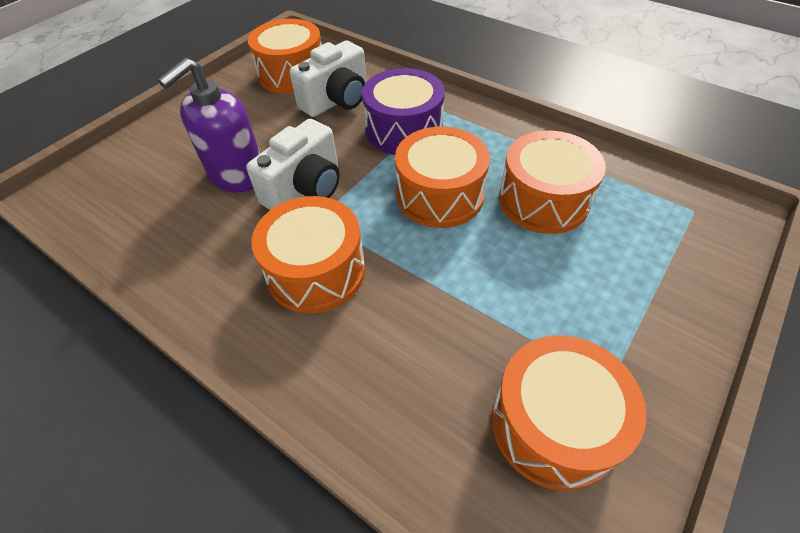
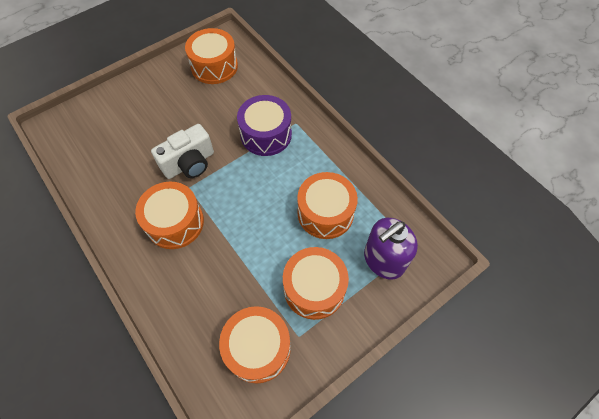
camera: 15 degrees right, 10 degrees up
purple soap dispenser [158,58,260,192] -> purple soap dispenser moved to [364,218,418,279]
white camera [290,40,367,117] -> none
orange drum [395,127,490,228] -> orange drum moved to [283,247,349,320]

